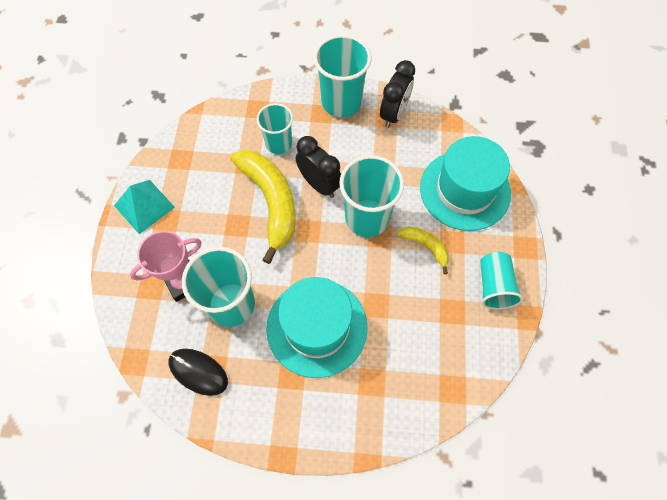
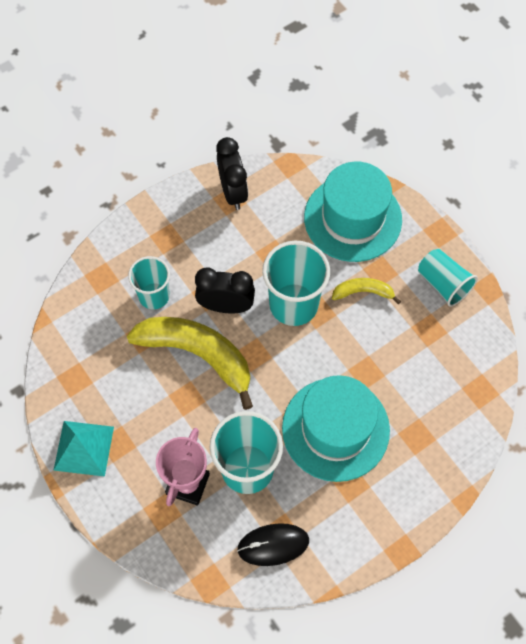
camera: 40 degrees left, 0 degrees up
turquoise cup [314,35,372,117] -> none

